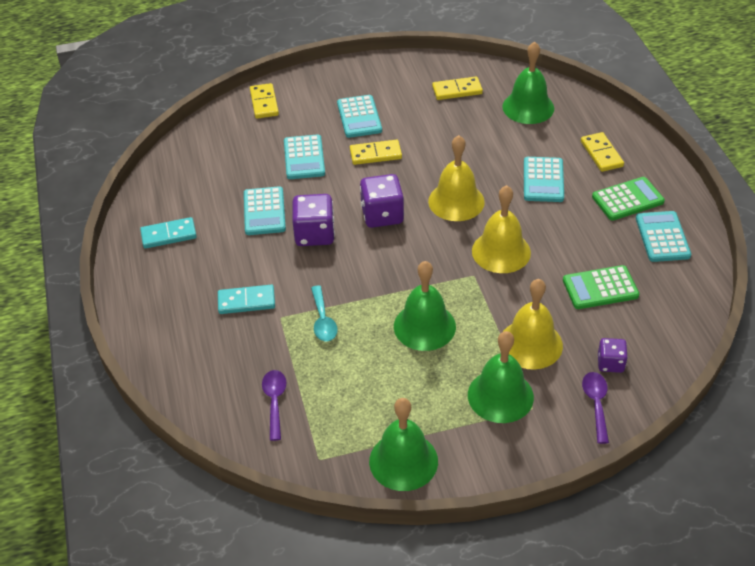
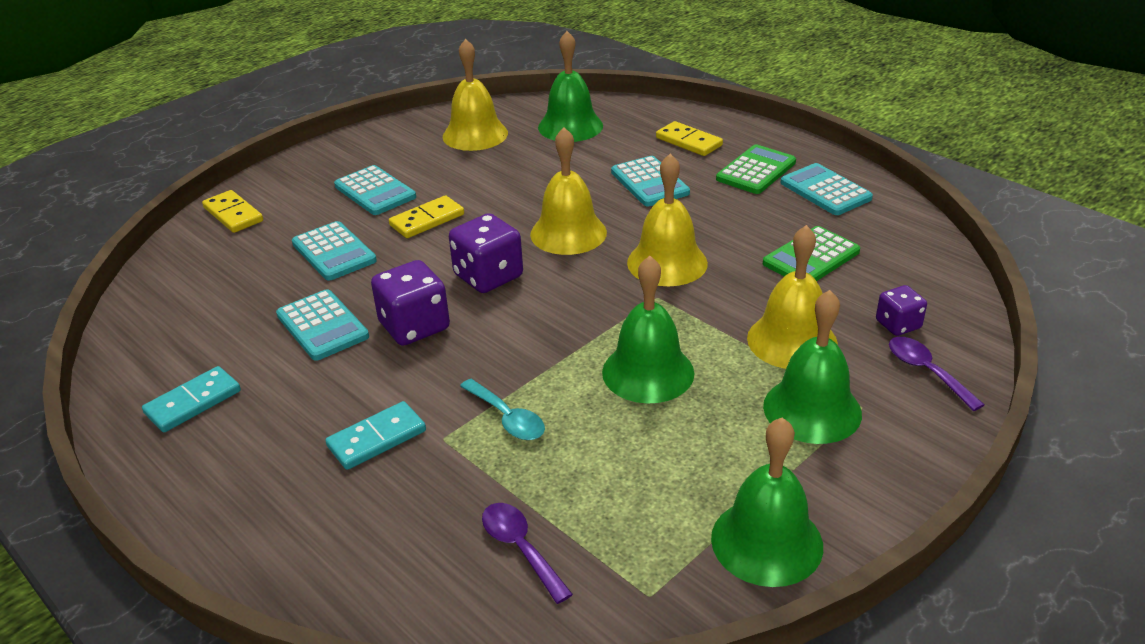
camera: 30 degrees left, 10 degrees down
yellow domino [432,77,483,100] -> yellow bell [443,39,508,151]

